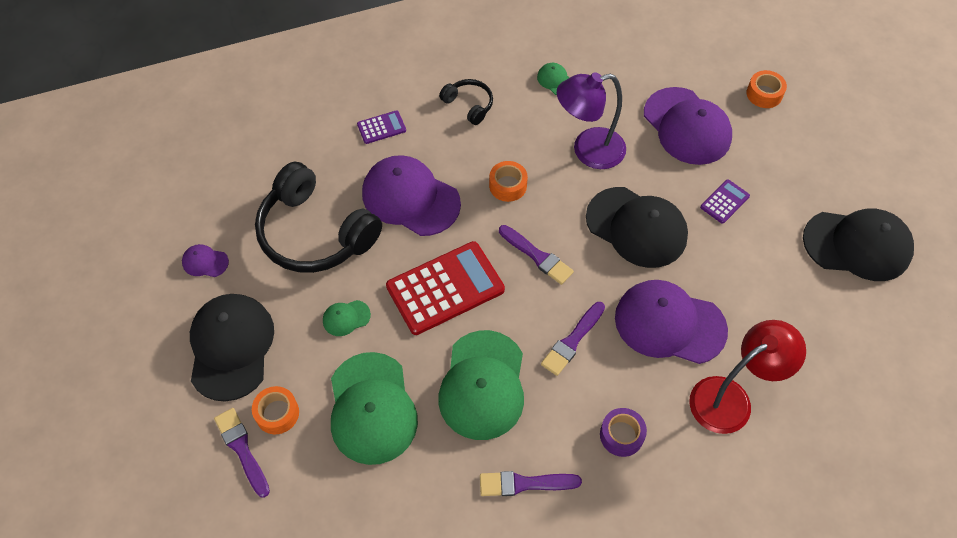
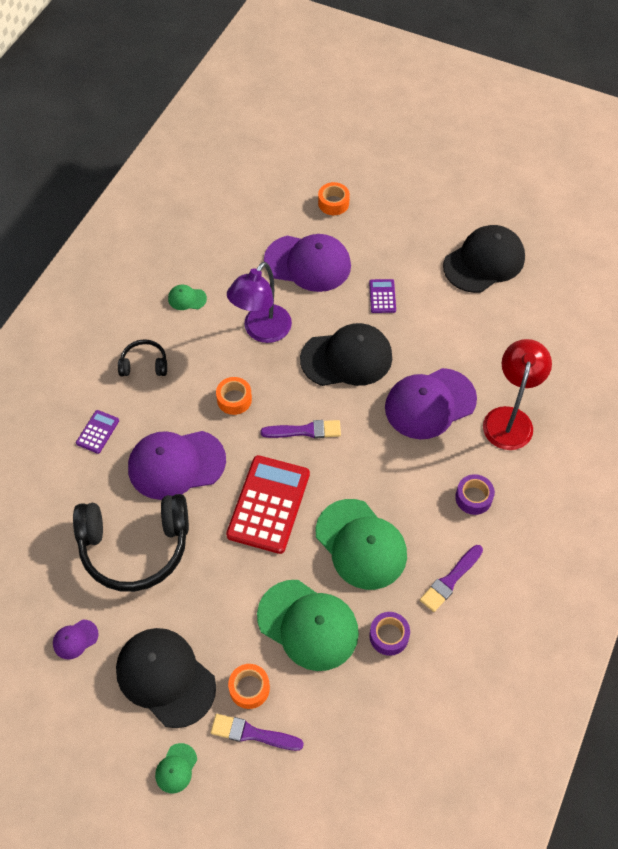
camera: 45 degrees left, 0 degrees up
green cap [323,300,371,336] -> green cap moved to [155,743,197,793]
purple brush [541,302,605,376] -> none
none -> purple tape [369,612,410,656]

